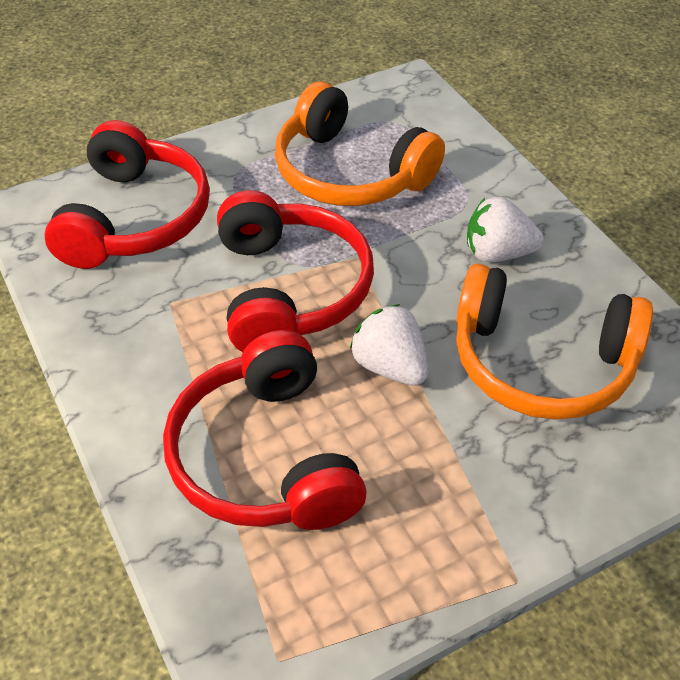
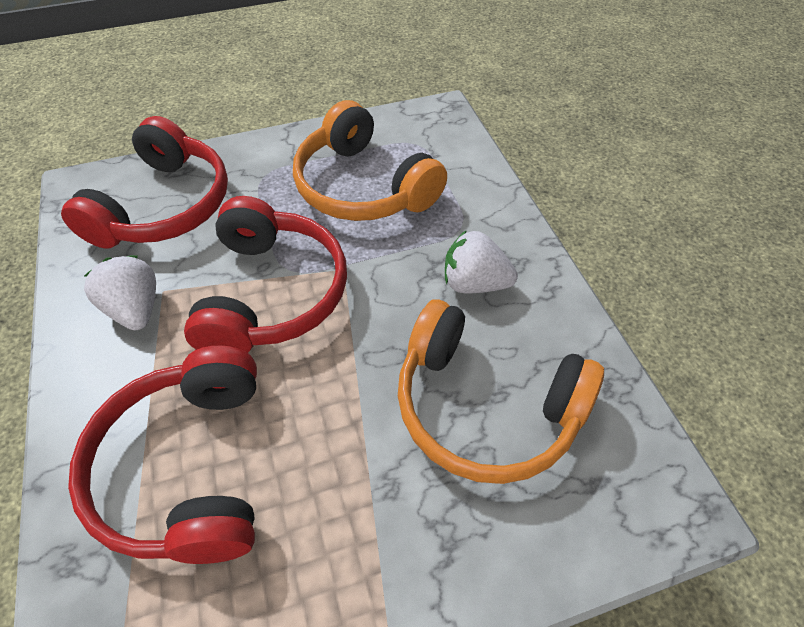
camera: 10 degrees right, 5 degrees up
white strawberry [350,304,428,386] -> white strawberry moved to [84,255,156,330]

